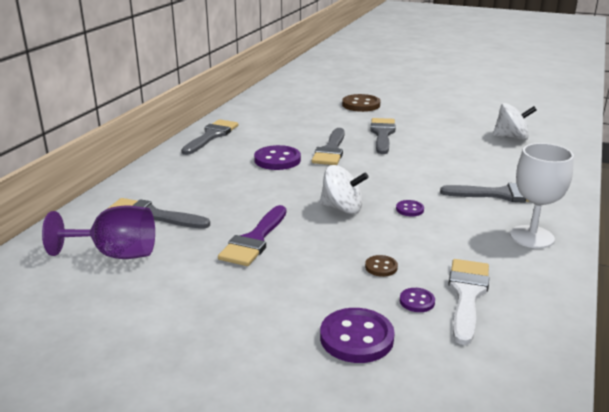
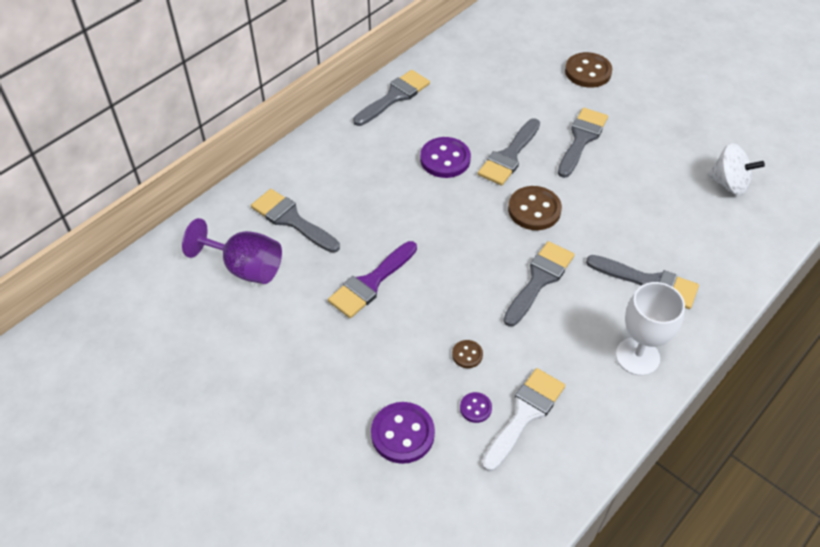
camera: 20 degrees right, 25 degrees up
white spinning top [320,165,369,214] -> none
purple button [396,200,424,216] -> grey brush [503,241,575,327]
none -> brown button [508,186,562,230]

